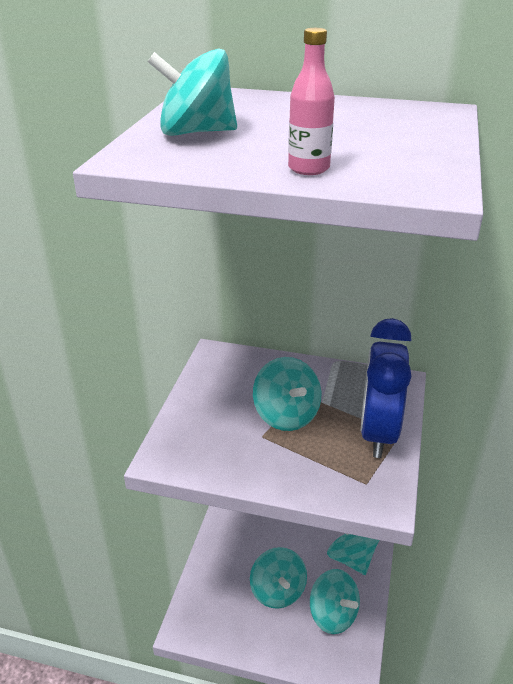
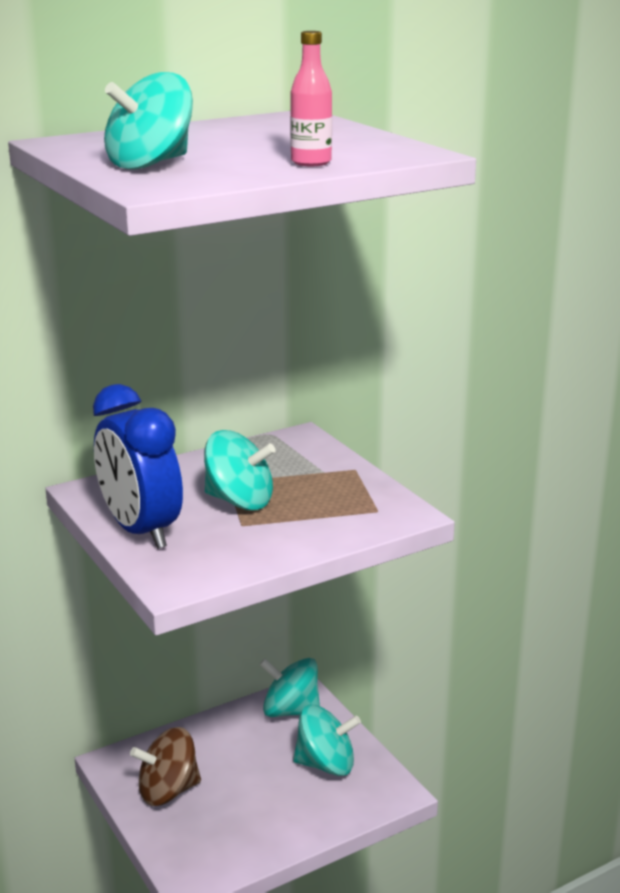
camera: 45 degrees left, 10 degrees down
turquoise spinning top [250,547,307,609] -> none
blue clock [361,318,412,458] -> blue clock moved to [93,384,183,549]
none -> brown spinning top [130,727,201,806]

